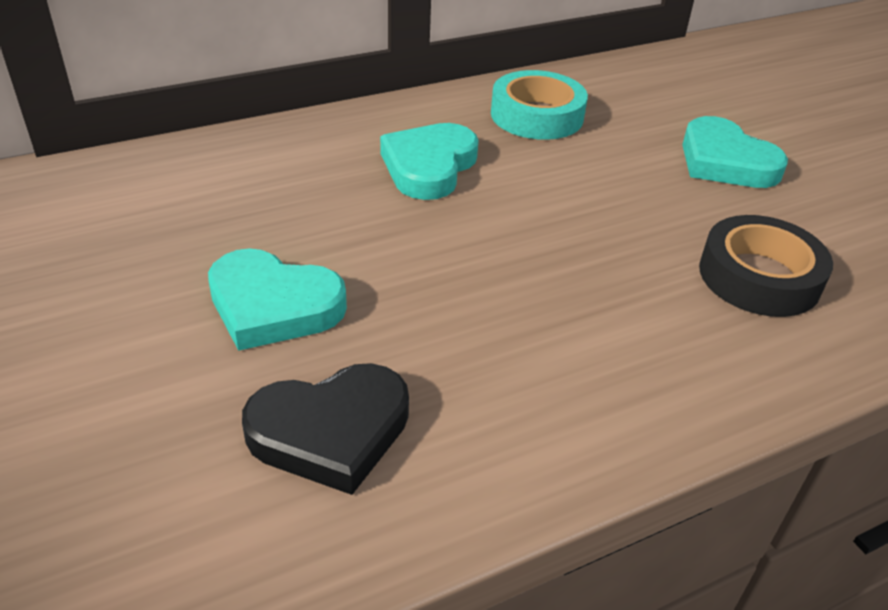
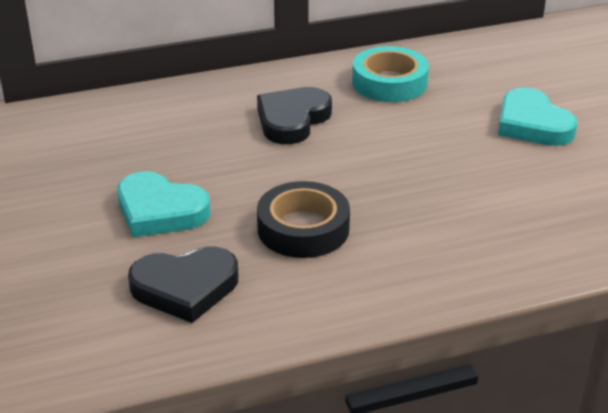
camera: 10 degrees right, 5 degrees down
turquoise heart [380,123,479,200] -> black heart [257,87,332,144]
black tape [699,215,833,317] -> black tape moved to [257,181,350,258]

